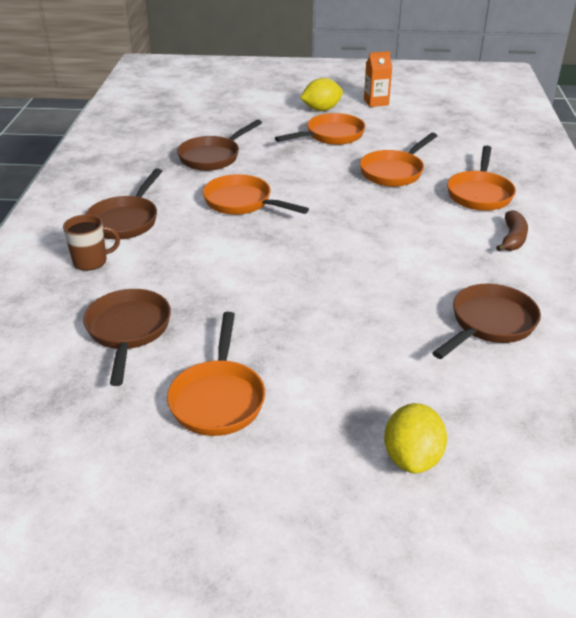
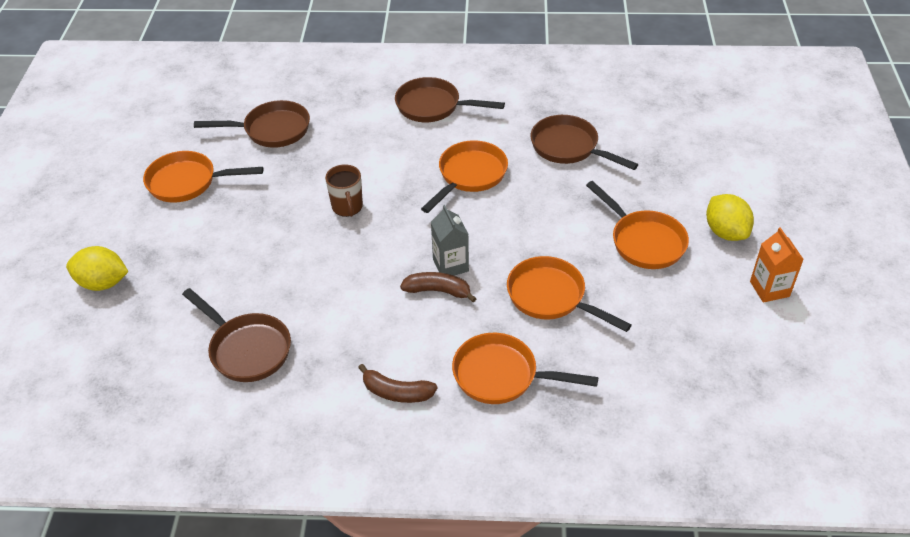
camera: 90 degrees right, 10 degrees up
brown mug [63,214,120,271] -> brown mug moved to [325,164,363,217]
none -> brown banana [400,272,477,302]
none -> grey carton [431,205,469,275]

